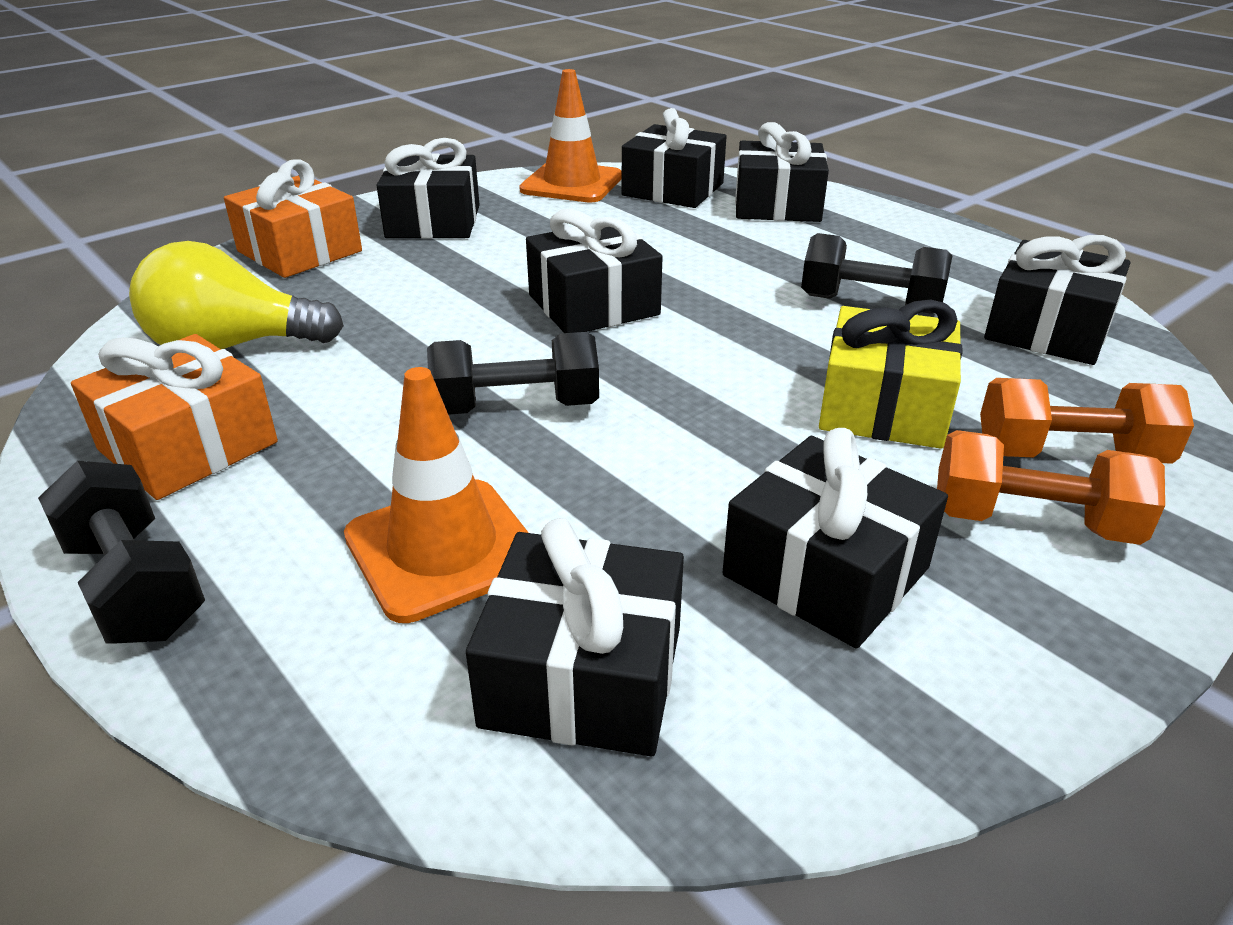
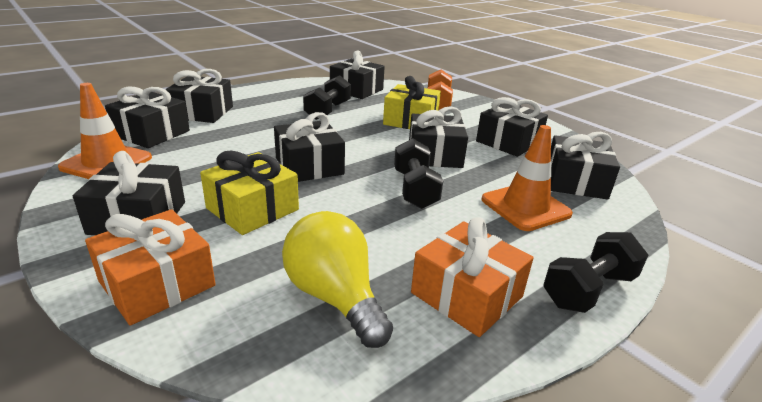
camera: 90 degrees left, 5 degrees down
yellow light bulb [129,241,344,349] -> yellow light bulb turned 150 degrees clockwise [282,211,393,348]
orange dumbbell [937,430,1165,545] -> none
none -> yellow gift [200,151,299,235]
none -> black gift [409,106,468,168]

